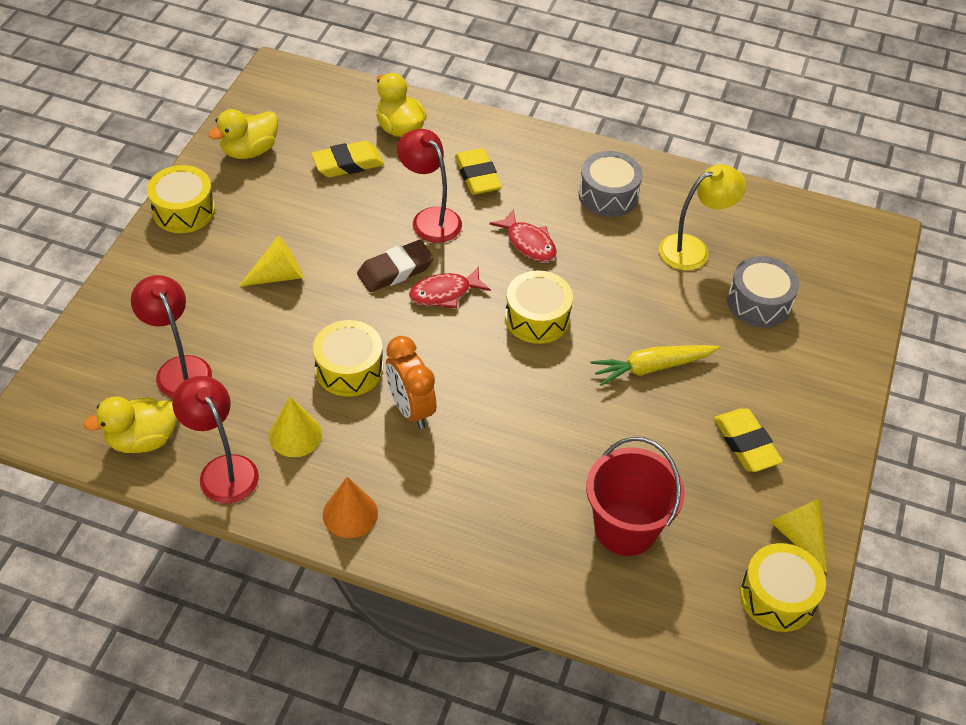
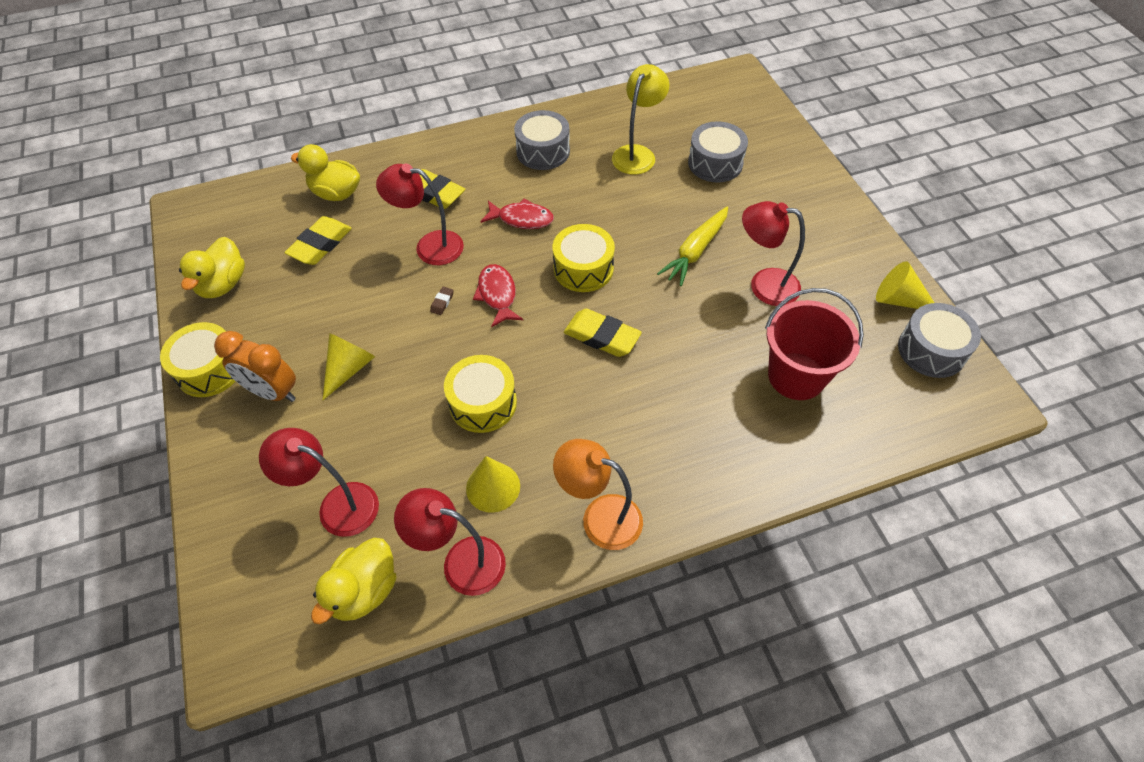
camera: 35 degrees left, 5 degrees up
orange cone [323,477,378,538] -> orange lamp [553,439,643,550]
brown eraser [357,240,434,292] -> brown eraser [430,287,454,315], size x0.43
orange clock [386,336,436,429] -> orange clock moved to [214,331,296,402]
red fish [409,266,491,308] -> red fish turned 135 degrees clockwise [473,264,523,327]
yellow eraser [714,408,783,472] -> yellow eraser moved to [564,309,642,357]
yellow drum [740,543,826,632] -> grey drum [898,303,981,378]
none -> red lamp [742,201,805,306]

